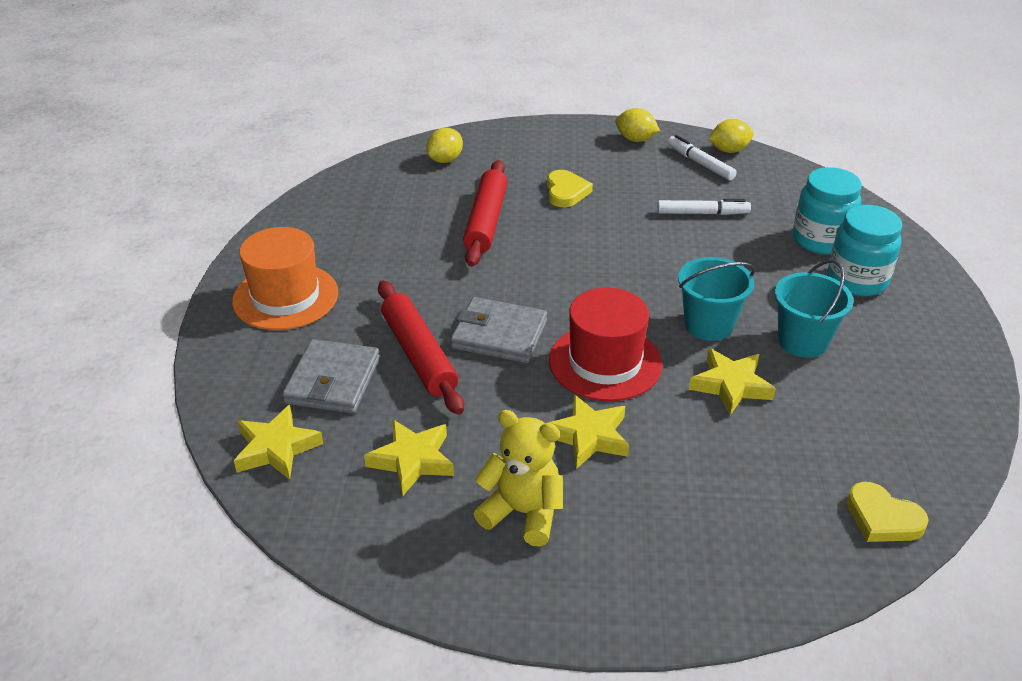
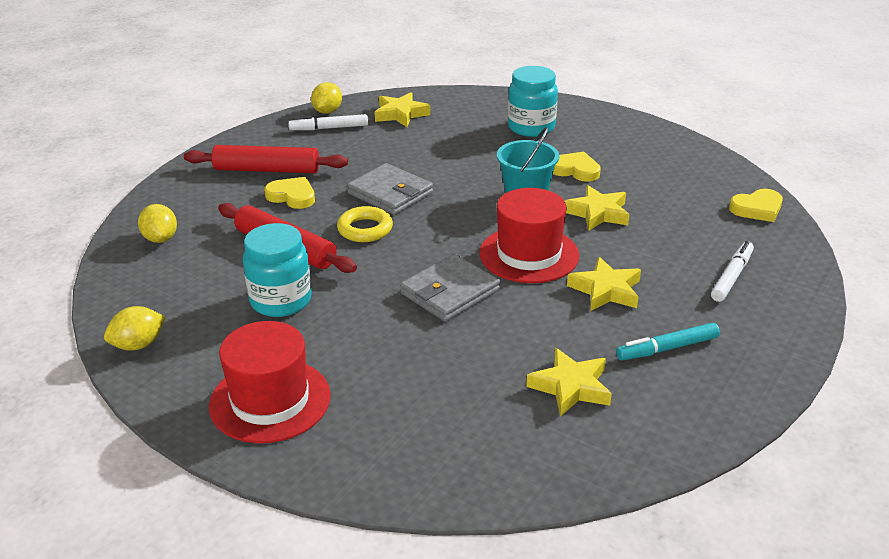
camera: 60 degrees left, 5 degrees down
orange hat [232,227,338,330] -> red hat [209,321,331,443]
yellow star [234,405,323,480] -> yellow star moved to [375,92,430,127]
grey wallet [282,339,380,414] -> grey wallet moved to [347,163,433,215]
red rolling pin [378,281,464,415] -> red rolling pin moved to [184,145,348,173]
yellow teddy bear [474,410,563,547] -> turquoise marker [616,323,720,360]
yellow lemon [615,108,660,142] -> yellow lemon moved to [104,306,166,351]
white marker [657,199,751,215] -> white marker moved to [711,241,754,302]
turquoise bucket [775,260,854,358] -> yellow heart [553,152,601,182]
turquoise jar [793,167,862,255] -> turquoise jar moved to [243,223,312,317]
none -> yellow ring [337,206,393,242]

